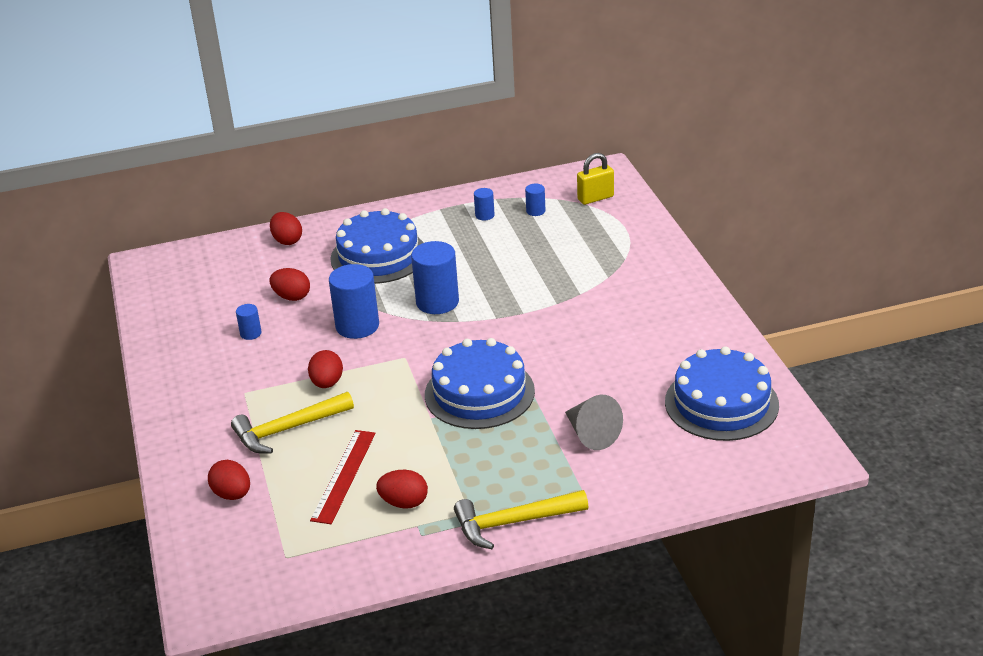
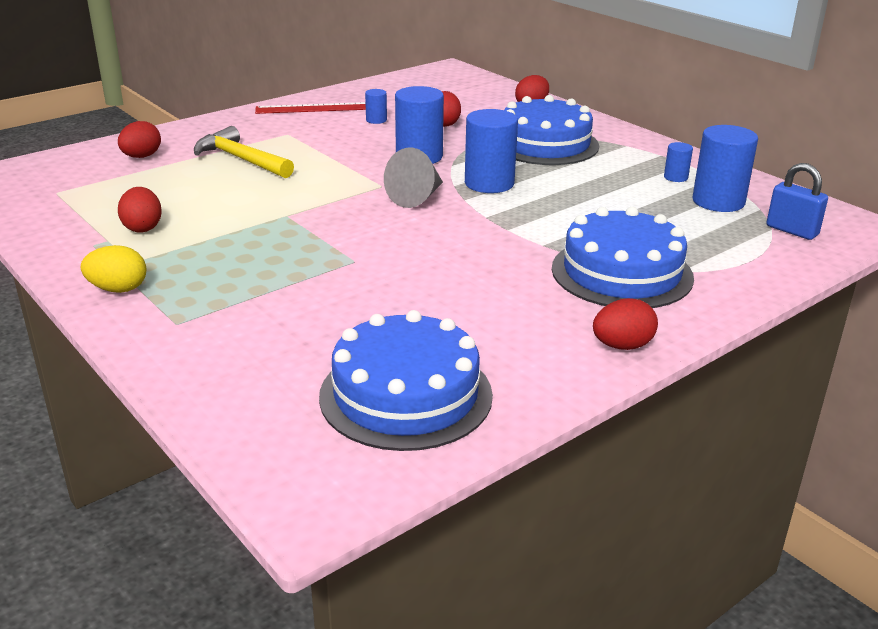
camera: 65 degrees right, 5 degrees down
red egg [308,350,343,388] -> red egg moved to [593,298,658,350]
red ruler [310,430,375,524] -> red ruler moved to [255,102,366,114]
blue cake [425,338,535,429] -> blue cake moved to [552,207,694,308]
yellow hammer [454,490,589,549] -> yellow egg [81,245,146,293]
blue cylinder [525,184,546,216] -> blue cylinder [692,125,758,212], size x2.05
grey cone [565,395,623,450] -> grey cone moved to [384,148,443,208]
yellow padlock [577,153,614,205] -> blue padlock [767,163,828,240]

